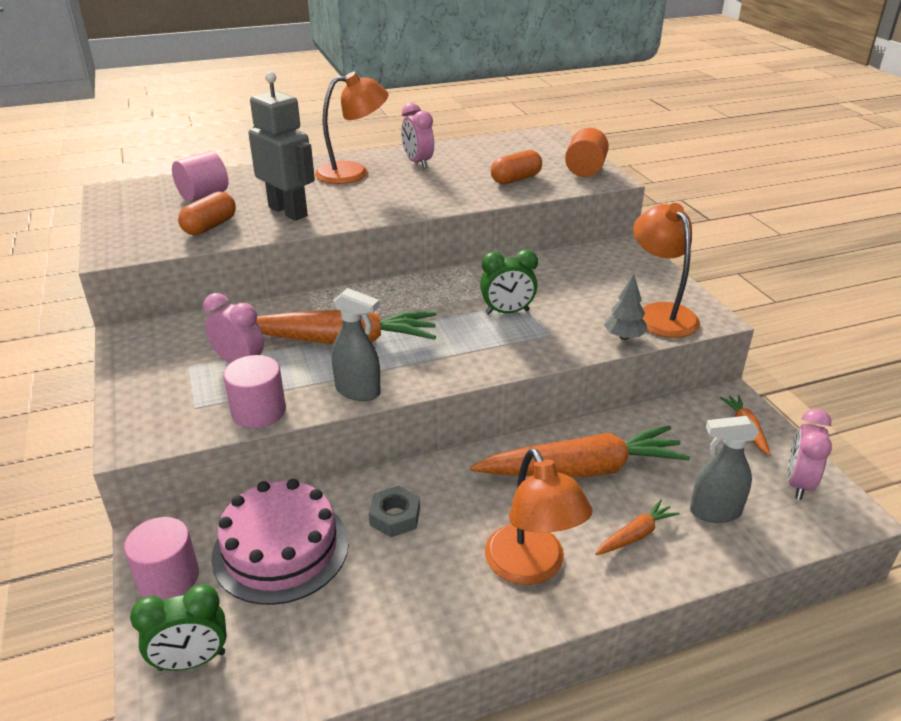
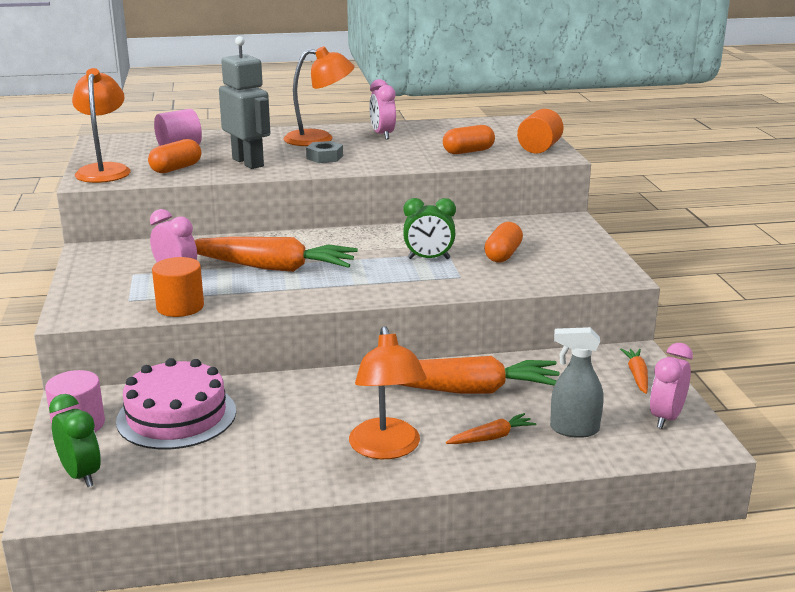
camera: 10 degrees right, 10 degrees down
green clock [130,584,227,671] -> green clock turned 120 degrees counterclockwise [49,394,101,487]
pink cylinder [223,355,286,428] -> orange cylinder [152,257,204,317]
grey spray bottle [332,288,381,401] -> none
grey nut [369,486,420,537] -> grey nut moved to [306,141,343,163]
grey tree [604,274,648,340] -> none
orange lamp [633,203,700,338] -> orange lamp moved to [72,68,131,183]
none -> orange capsule [484,222,523,262]

